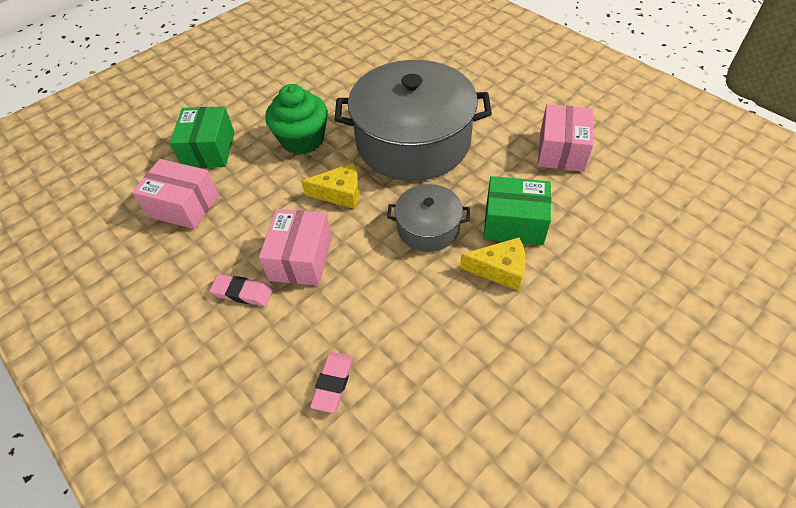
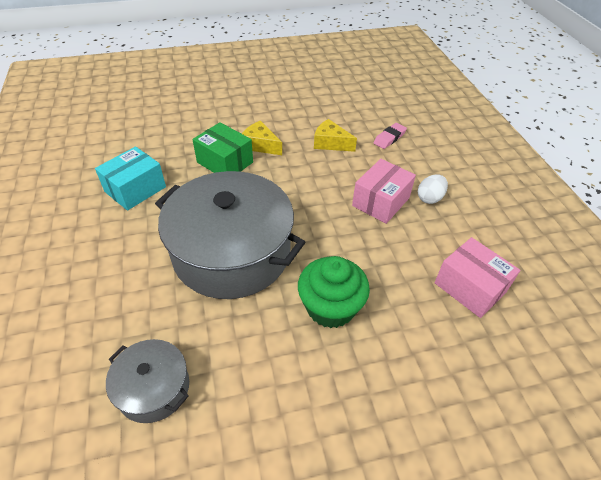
camera: 155 degrees left, 5 degrees down
green box [170,106,235,168] -> none
pink eraser [210,274,273,306] -> white egg [418,174,448,204]
yellow cheese [301,163,359,209] -> yellow cheese moved to [314,119,357,152]
grey pot [387,184,470,252] -> grey pot moved to [106,339,189,423]
pink box [538,104,593,172] -> turquoise box [95,147,166,210]

